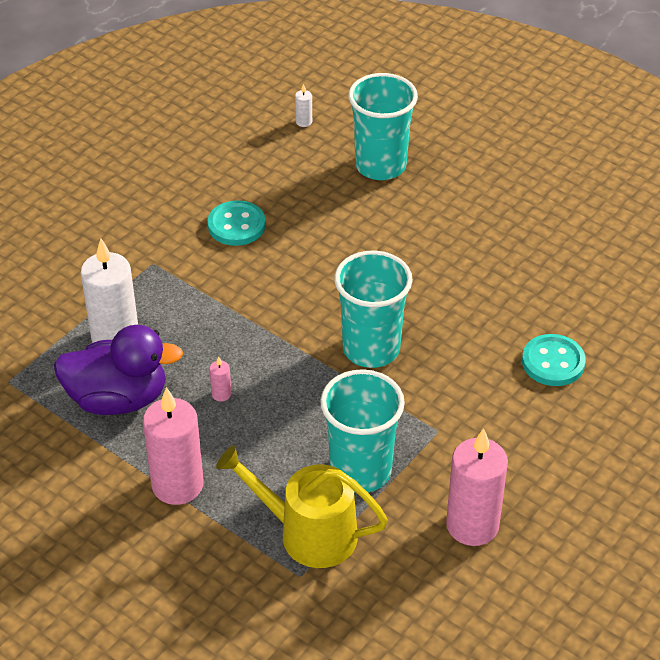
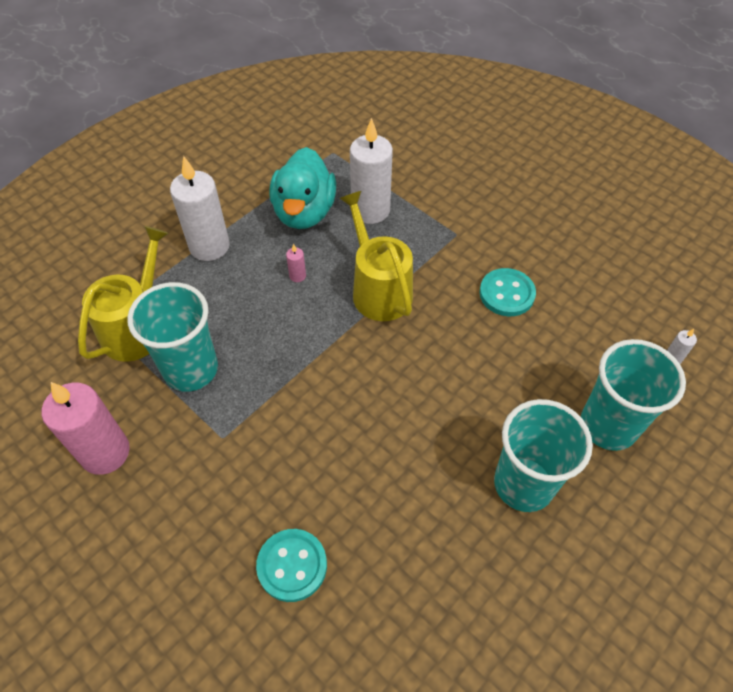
camera: 95 degrees right, 10 degrees up
purple duck [54,325,183,415] -> turquoise duck [269,147,336,229]
pink candle [143,387,203,505] -> white candle [170,156,230,261]
turquoise cup [334,251,413,368] -> turquoise cup moved to [494,399,593,512]
none -> yellow watering can [339,191,413,321]

